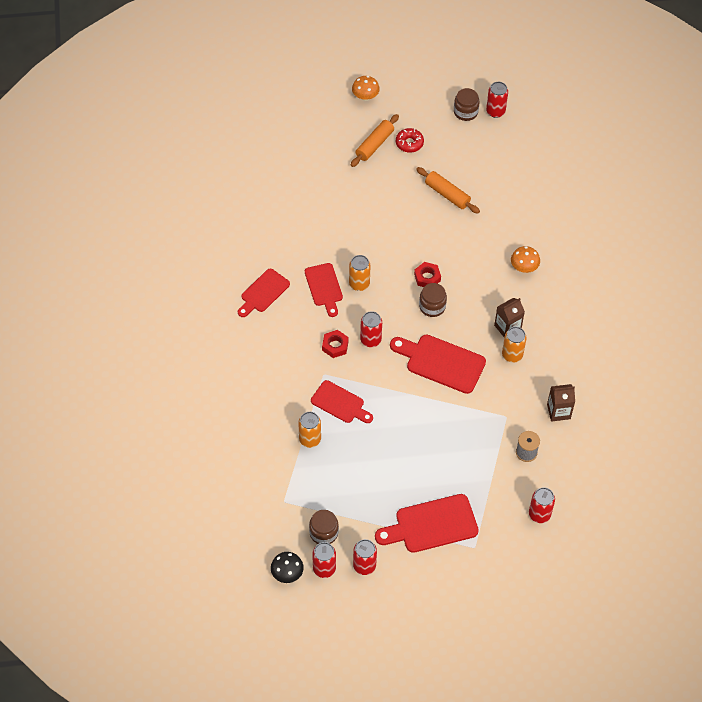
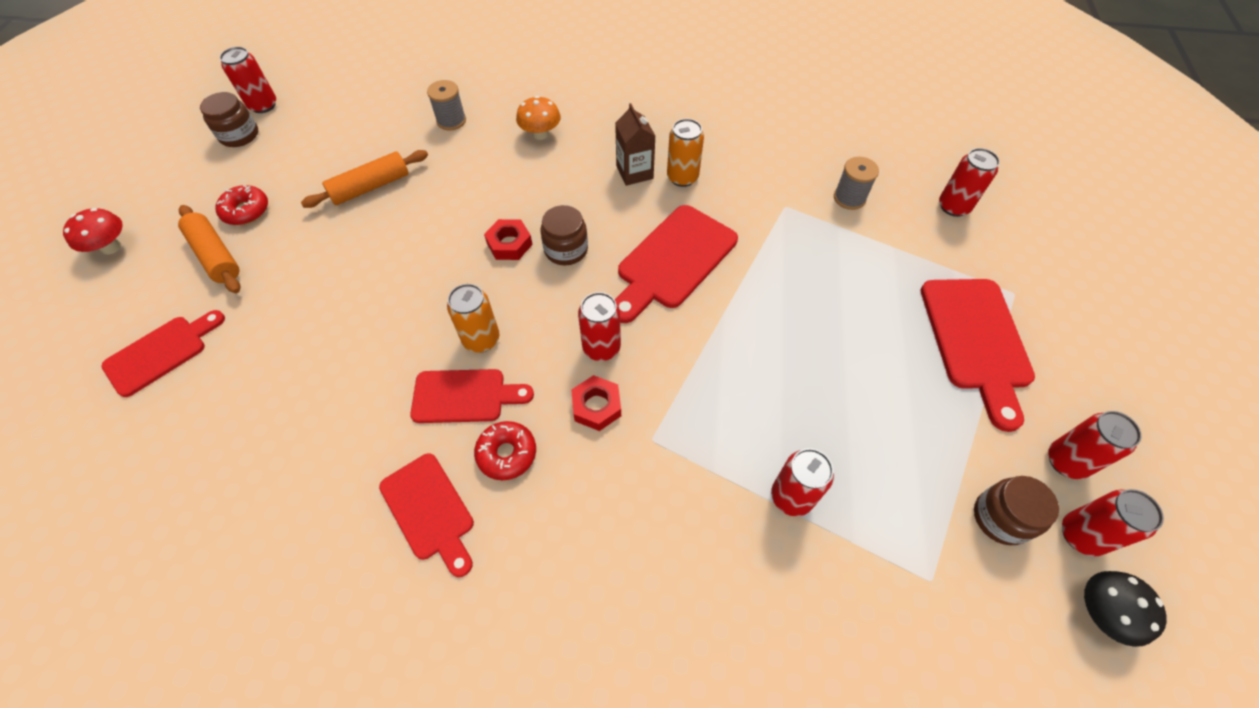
camera: 75 degrees left, 0 degrees up
orange can [298,412,321,448] -> red can [771,448,834,517]
red cutting board [311,380,373,423] -> red cutting board moved to [101,310,225,397]
orange mushroom [352,76,380,101] -> red mushroom [63,208,123,254]
brown carton [547,384,575,422] -> none
none -> grey spool [427,80,466,130]
none -> red donut [474,421,536,480]

